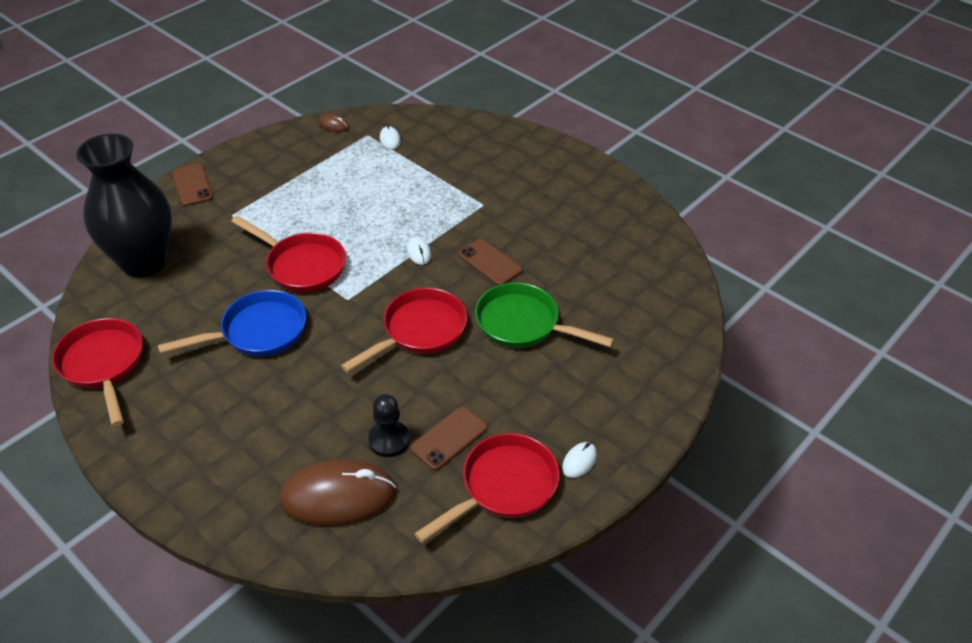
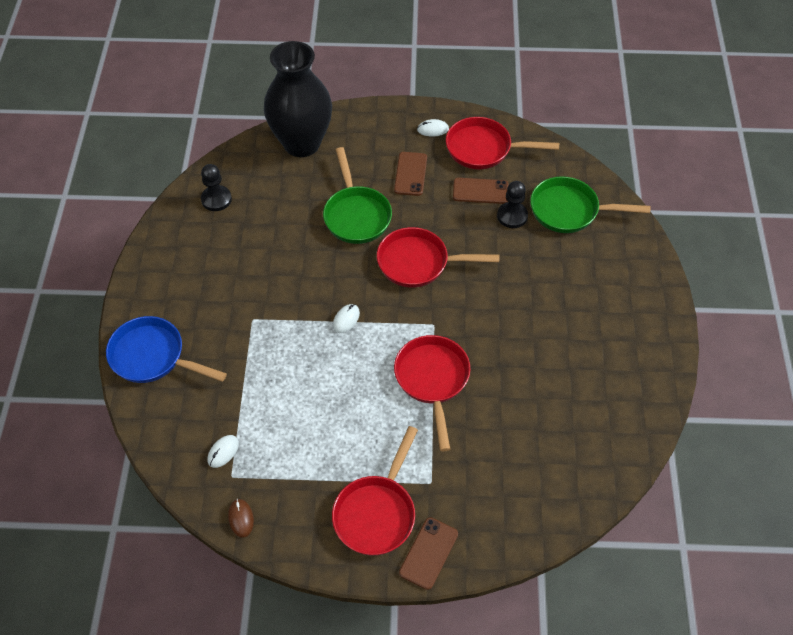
camera: 130 degrees left, 10 degrees up
red pan [52,318,143,427] -> red pan moved to [332,426,418,556]
black vase [76,134,172,277] -> black vase moved to [264,41,332,157]
blue pan [158,290,306,357] -> blue pan moved to [106,316,227,383]
brown mouse [279,459,396,526] -> green pan [530,176,651,233]
brown phone [459,239,522,285] -> brown phone moved to [394,152,427,196]
none -> black pawn [201,164,232,211]

